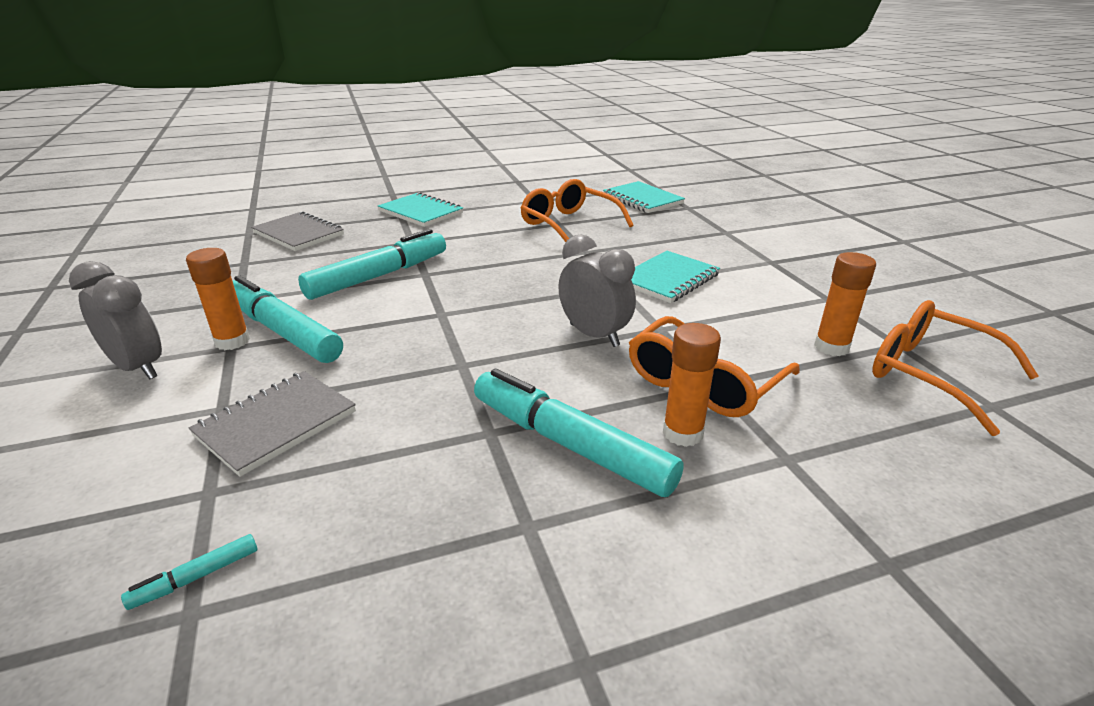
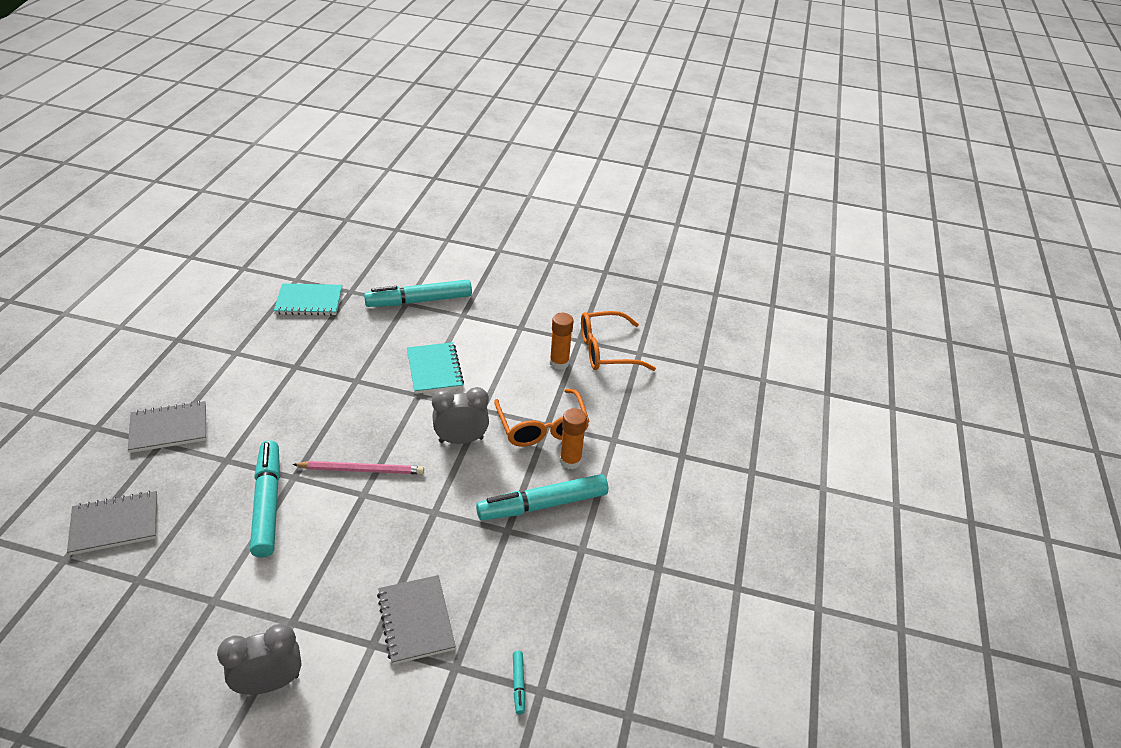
camera: 60 degrees left, 10 degrees up
orange glue stick [186,248,250,350] -> none
turquoise marker [233,275,343,363] -> turquoise marker moved to [364,280,472,307]
turquoise notebook [378,192,463,227] -> grey notebook [128,401,206,453]
orange glasses [521,179,633,242] -> none
none -> pink pencil [292,461,424,474]

